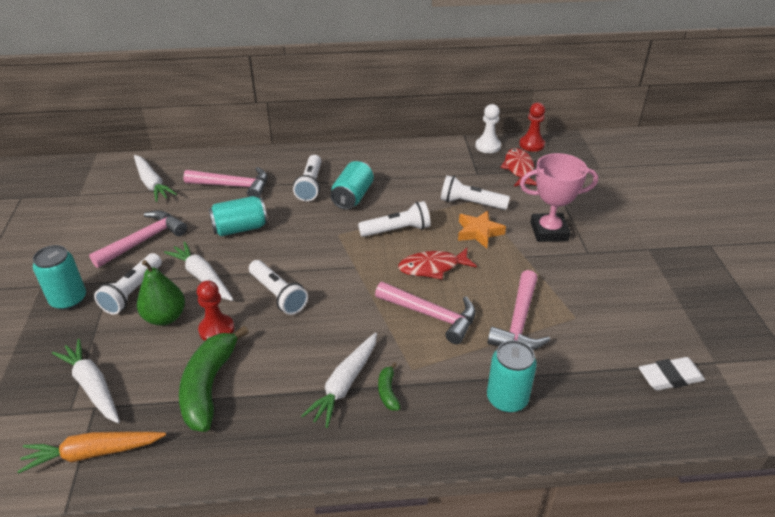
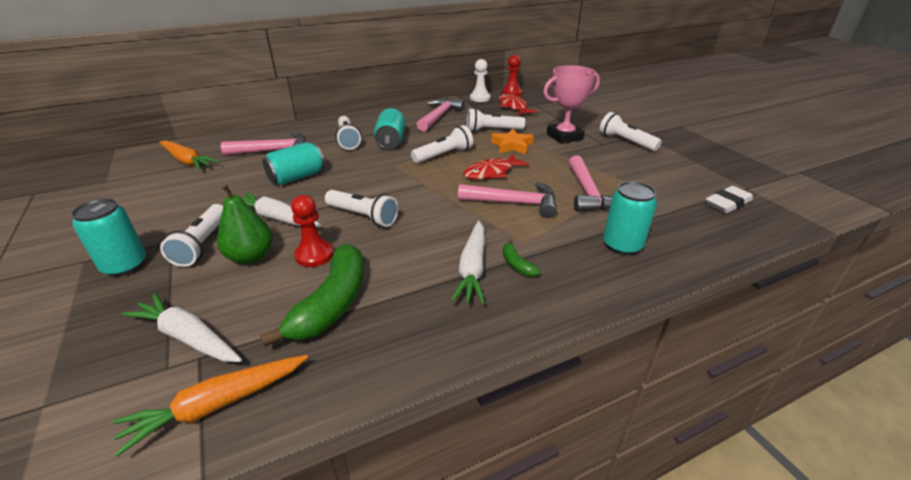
camera: 20 degrees left, 5 degrees down
pink hammer [89,210,187,268] -> pink hammer moved to [417,98,465,131]
white carrot [134,155,177,202] -> orange carrot [159,140,219,170]
green banana [179,326,249,432] -> green banana turned 150 degrees counterclockwise [260,244,364,346]
none -> white flashlight [599,112,662,151]

